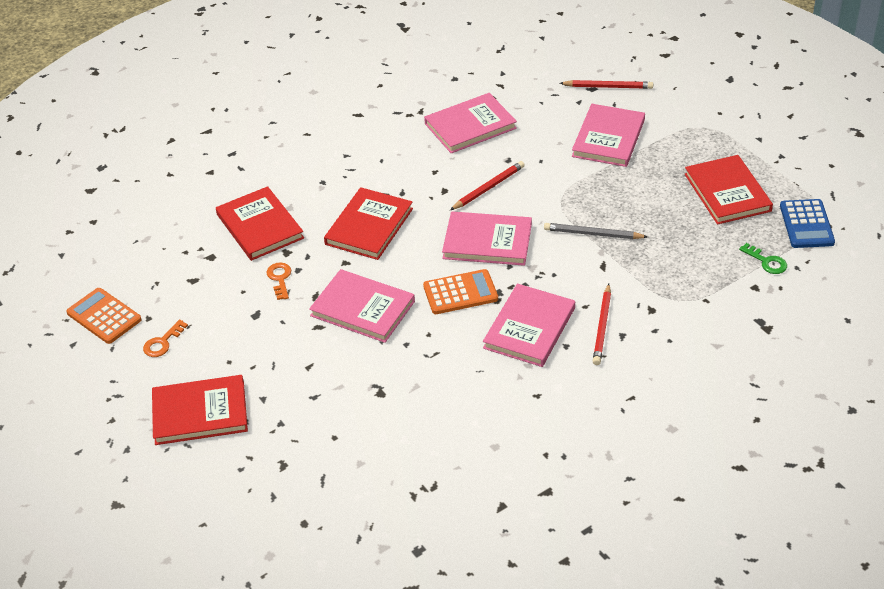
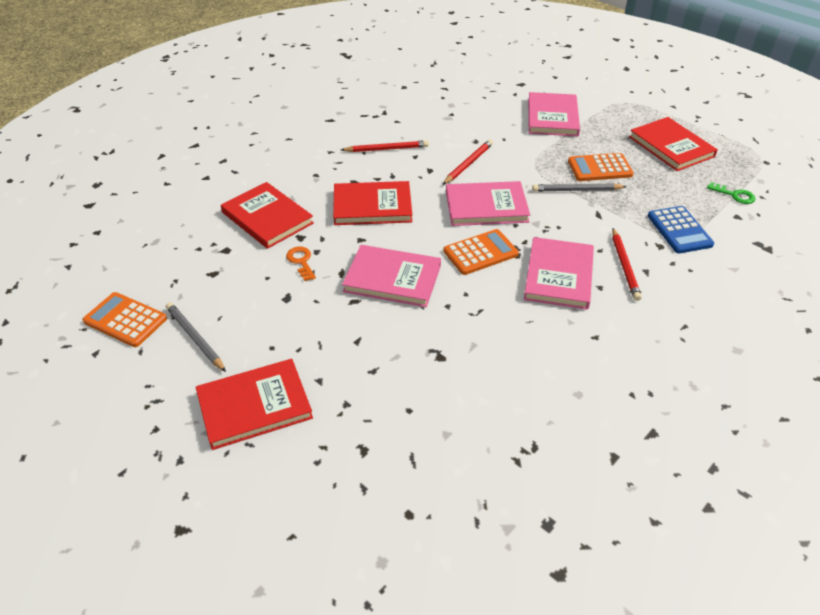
camera: 15 degrees left, 0 degrees up
orange key [143,319,188,357] -> grey pencil [166,302,226,372]
red book [324,187,413,260] -> red book turned 75 degrees clockwise [333,181,412,225]
pink book [424,93,517,153] -> none
red pencil [560,80,653,89] -> red pencil moved to [341,140,429,152]
blue calculator [780,199,835,248] -> blue calculator moved to [648,206,714,253]
none -> orange calculator [568,153,634,181]

